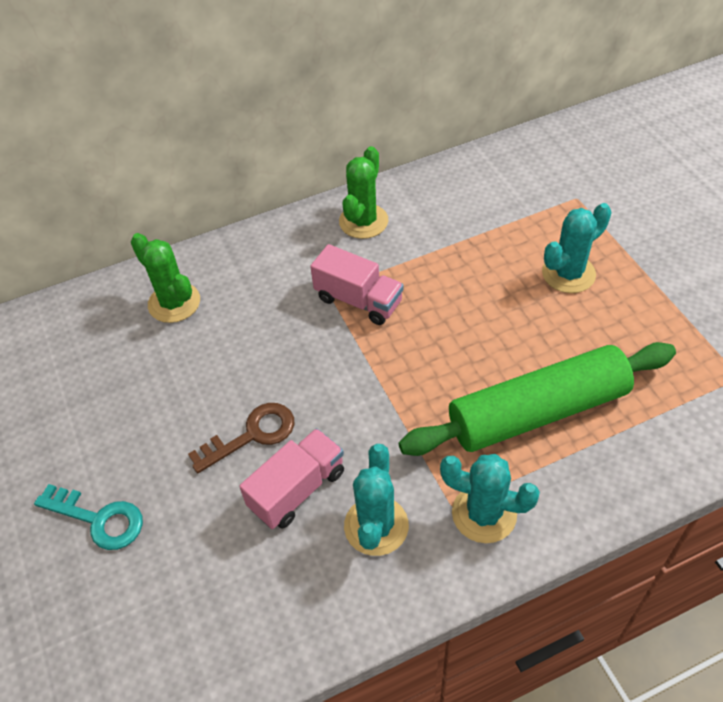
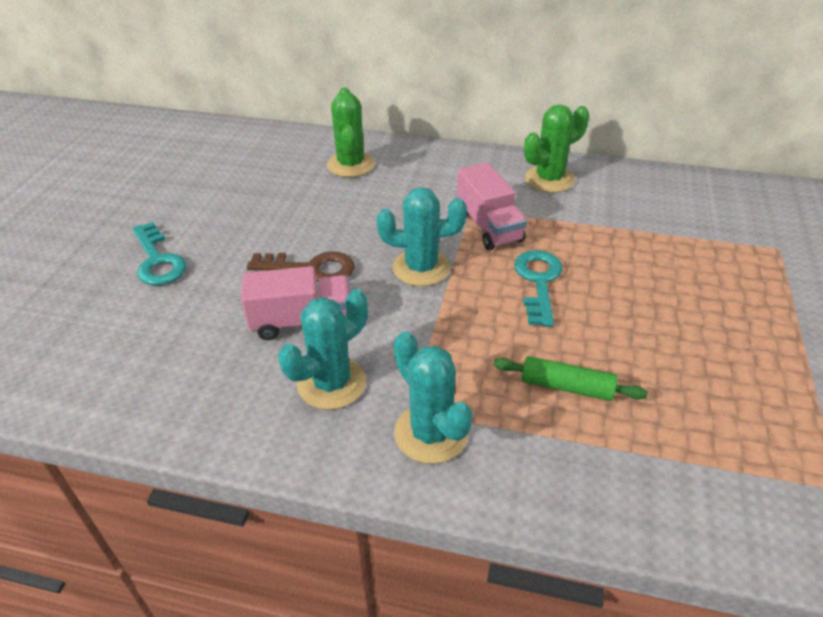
camera: 35 degrees right, 10 degrees down
green rolling pin [399,342,676,456] -> green rolling pin [494,356,648,401], size x0.43
turquoise cactus [542,203,612,293] -> turquoise cactus moved to [377,187,467,286]
none -> turquoise key [514,250,563,327]

